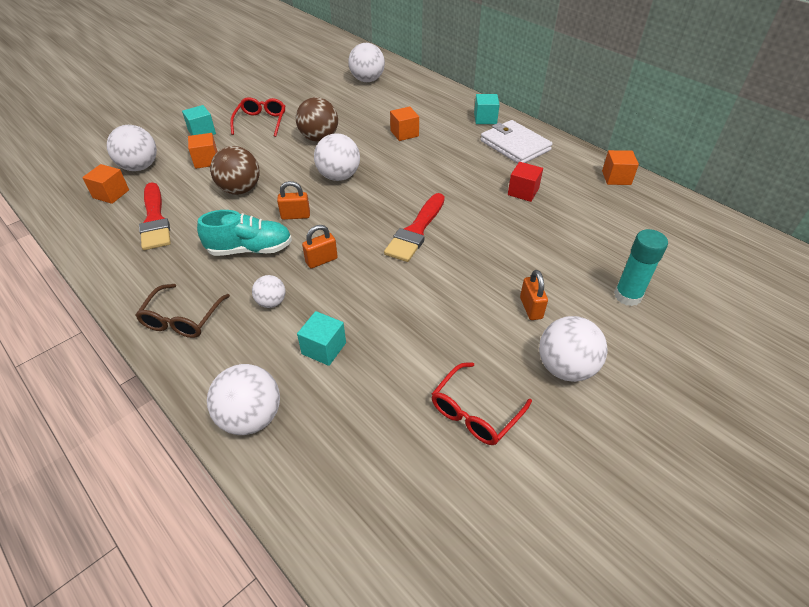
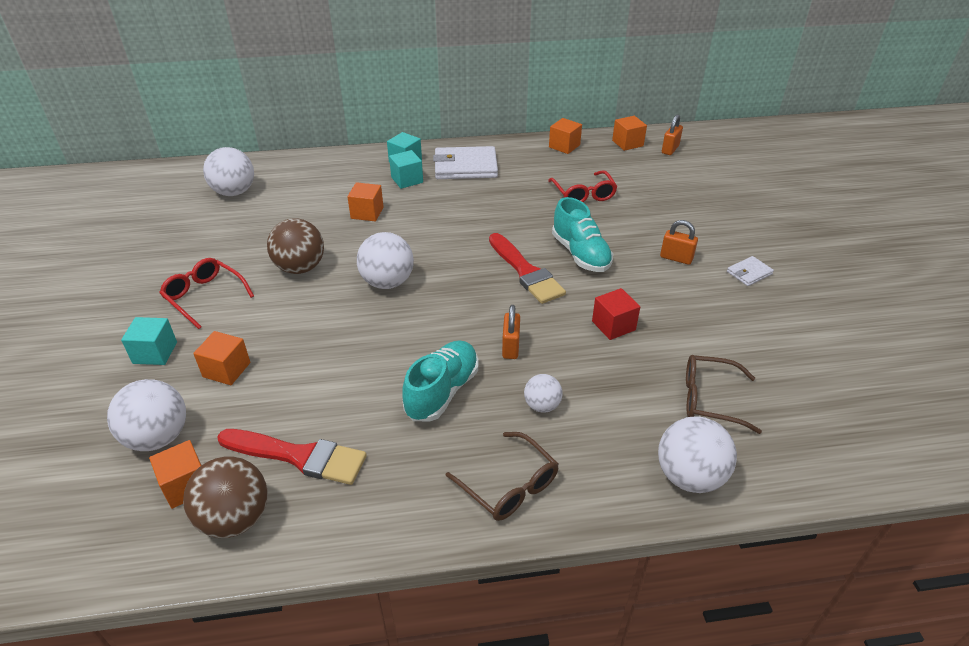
camera: 55 degrees left, 5 degrees down
brown ball [210,146,259,195] -> brown ball moved to [183,456,268,538]
orange padlock [277,181,310,220] -> orange padlock moved to [662,114,683,155]
turquoise cube [297,311,346,366] -> turquoise cube moved to [389,150,423,189]
red glasses [432,362,532,445] -> red glasses moved to [548,170,618,202]
red cube [508,162,543,202] -> red cube moved to [592,288,640,340]
white ball [539,316,607,382] -> white wallet [727,256,774,286]
turquoise glue stick [614,229,668,306] -> none
none -> turquoise shoe [552,197,613,272]
none -> orange cube [612,116,647,151]
none -> brown glasses [686,355,762,434]

